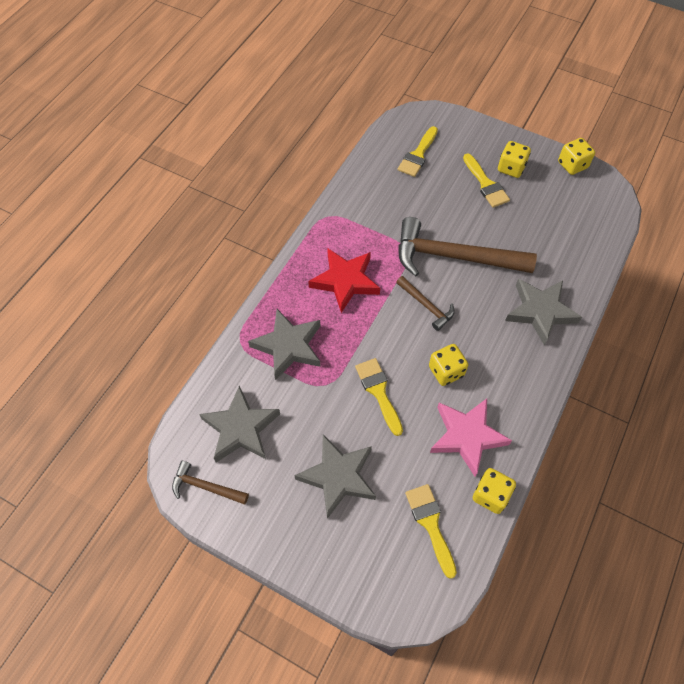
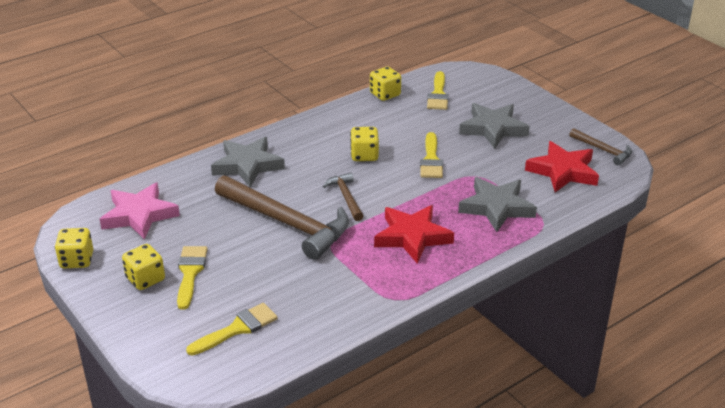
camera: 155 degrees left, 25 degrees down
grey star [199,386,280,462] -> red star [525,141,599,192]
pink star [430,399,512,477] -> pink star moved to [100,182,180,240]

